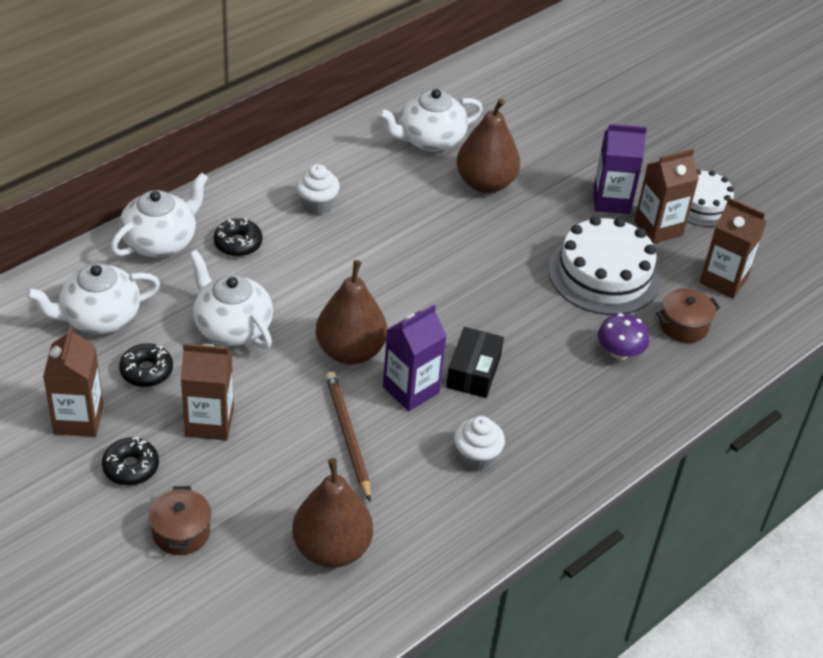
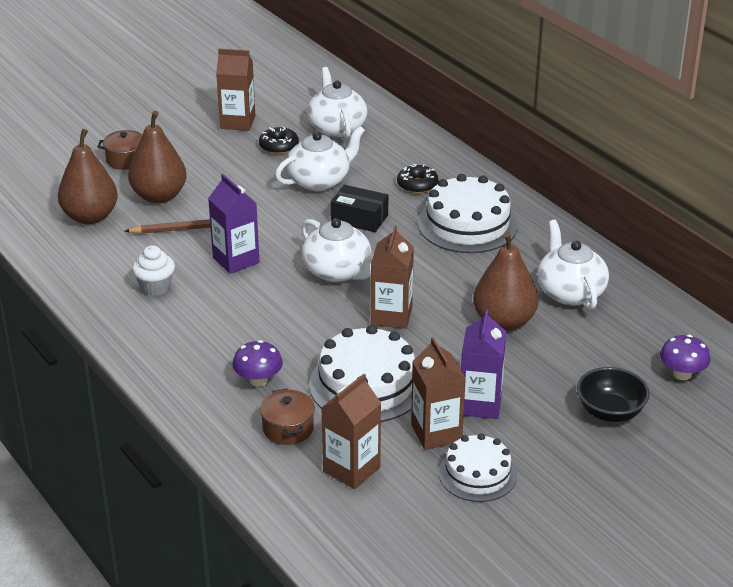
camera: 100 degrees right, 10 degrees down
black donut [102,437,159,486] -> none
white teapot [110,172,208,257] -> white teapot moved to [302,218,374,282]
brown carton [181,343,234,441] -> brown carton moved to [371,225,414,329]
white cupcake [296,164,340,215] -> white cake [418,174,518,253]
brown pear [316,260,387,365] -> brown pear moved to [128,111,187,203]
black box [446,327,504,398] -> black box moved to [330,185,388,232]
none -> black bowl [577,367,650,422]
none -> purple mushroom [660,335,710,380]

